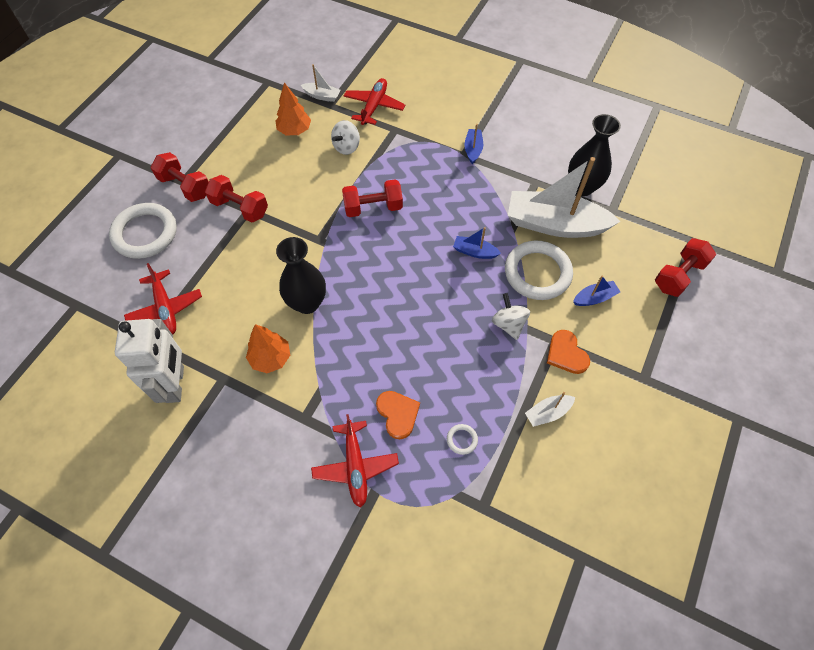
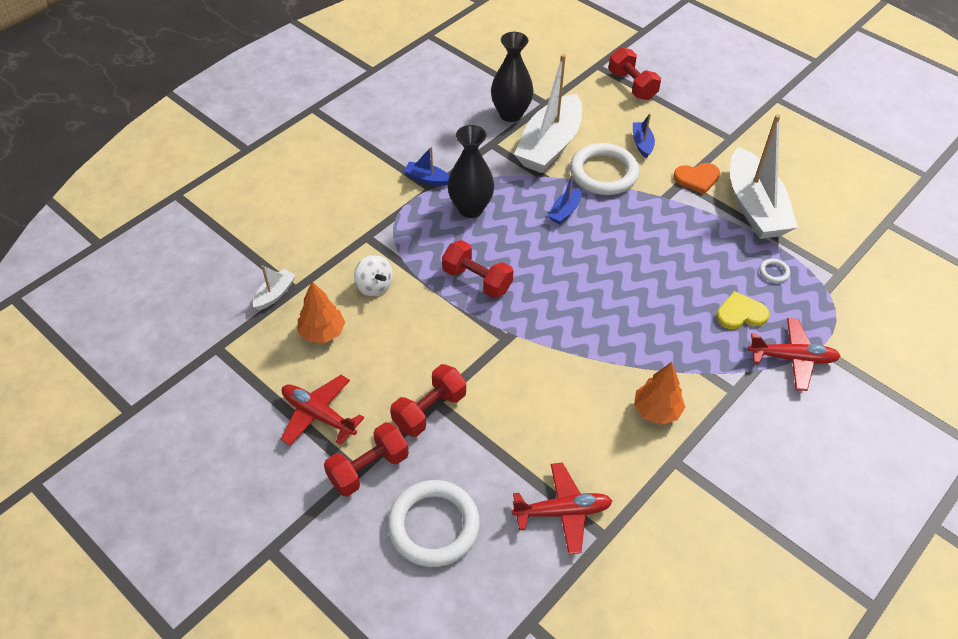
camera: 75 degrees left, 10 degrees down
white robot [115,319,184,403] -> none
black vase [276,237,326,314] -> black vase moved to [448,125,494,218]
red dumbbell [342,179,403,217] -> red dumbbell turned 60 degrees counterclockwise [442,240,513,298]
red plane [344,78,405,125] -> red plane moved to [281,375,364,446]
orange heart [376,391,420,439] -> yellow heart [716,291,770,329]
white spinning top [492,293,530,340] -> none
white boat [525,392,575,427] -> white boat [730,114,798,239], size x2.33

